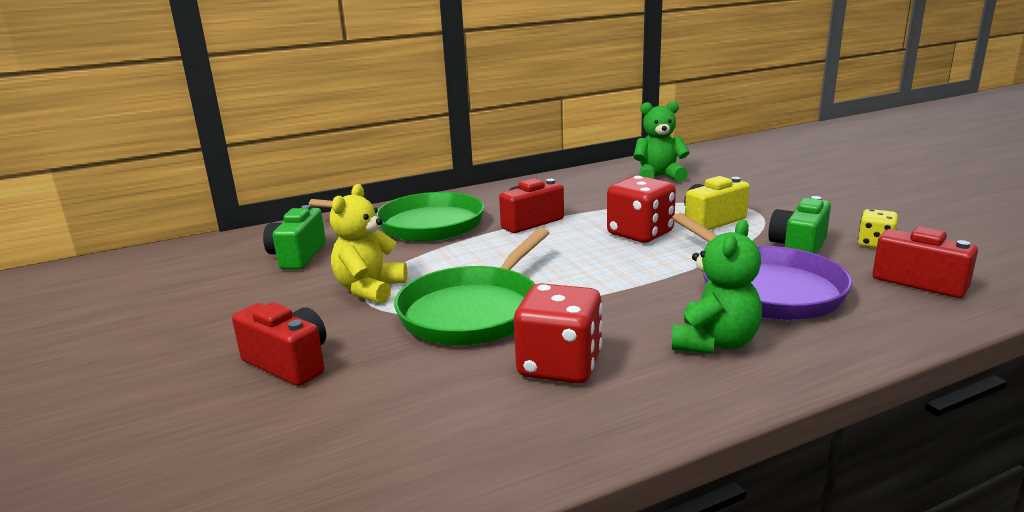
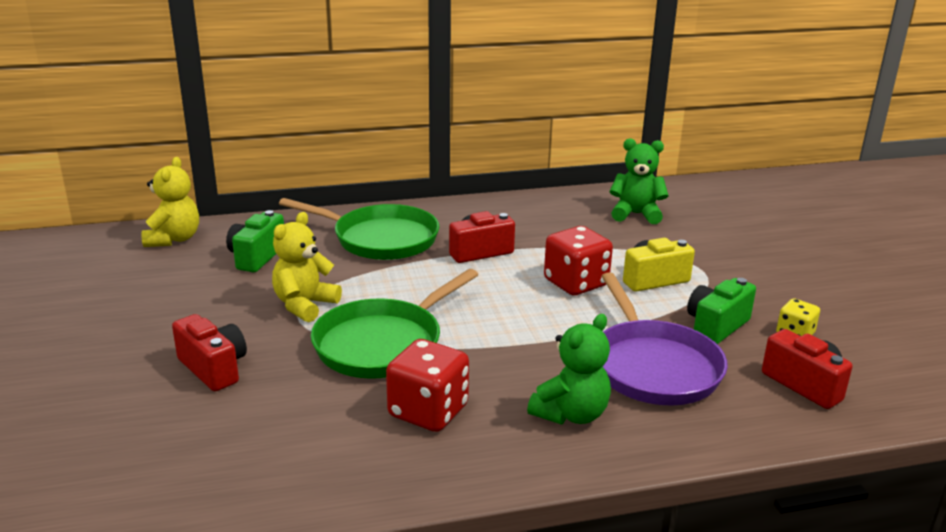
camera: 10 degrees right, 5 degrees up
none -> yellow teddy bear [141,157,199,247]

